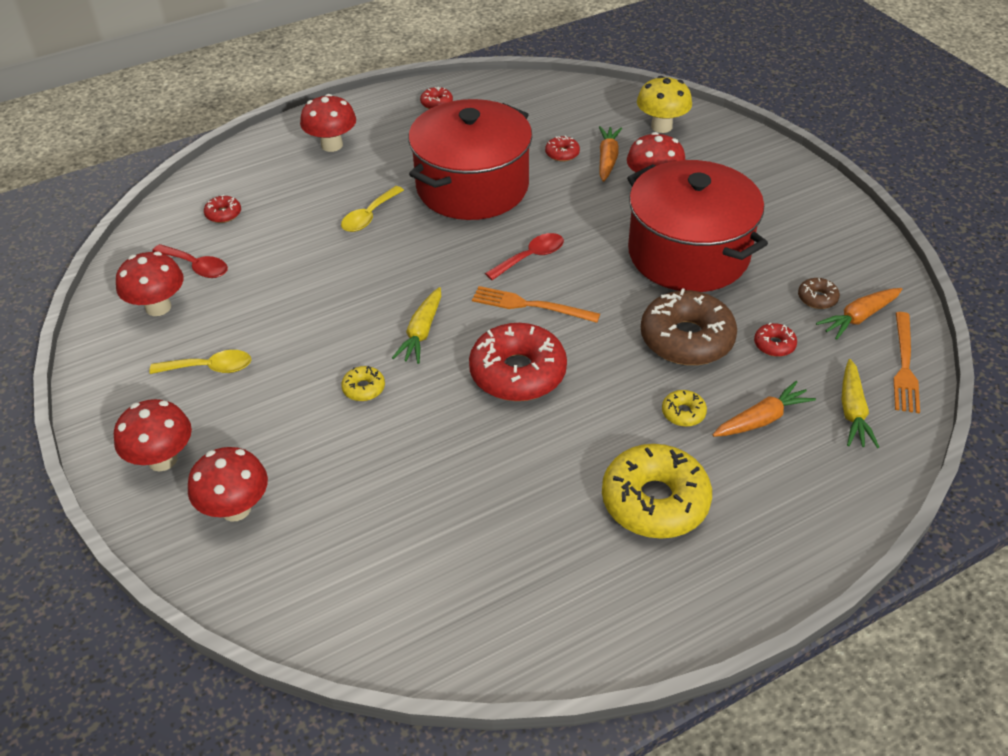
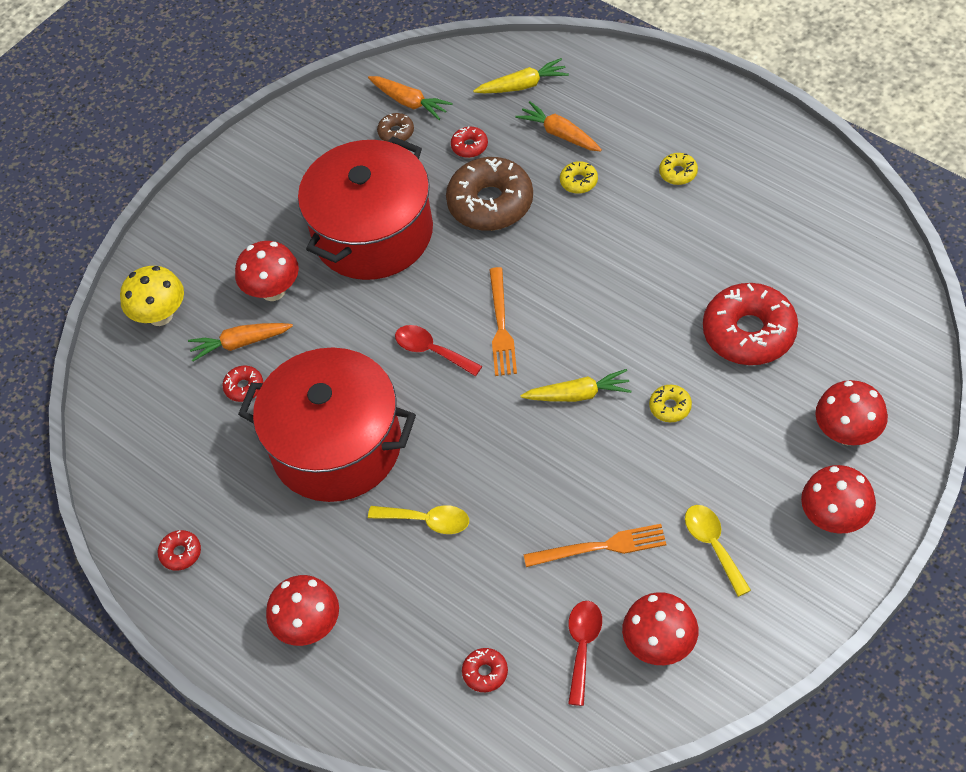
camera: 105 degrees left, 10 degrees up
red donut [469,323,567,401] -> red donut moved to [703,283,798,365]
yellow donut [602,444,712,539] -> yellow donut [659,153,698,185], size x0.44
orange fork [893,312,920,413] -> orange fork moved to [524,524,667,567]

